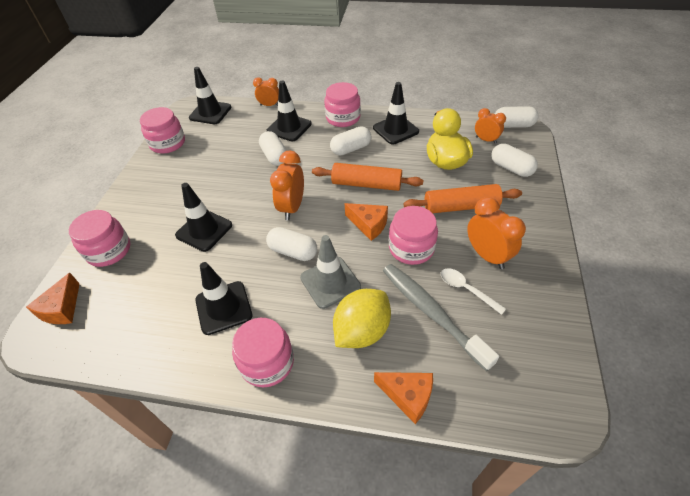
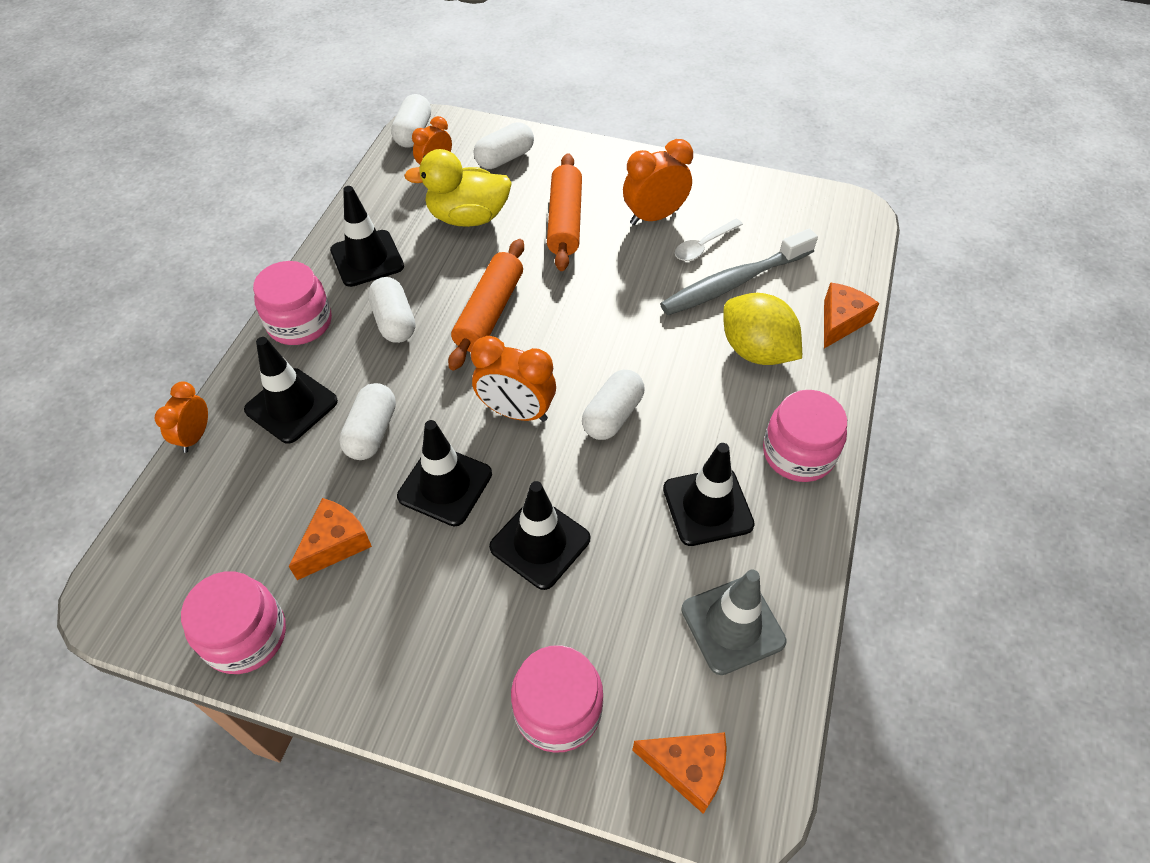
camera: 85 degrees left, 5 degrees up
black traffic cone [189,67,231,124] -> black traffic cone moved to [397,420,492,526]
white capsule [259,131,287,166] -> white capsule turned 60 degrees counterclockwise [339,383,396,460]
grey traffic cone [300,235,361,309] -> grey traffic cone moved to [681,570,787,675]
orange cheese [345,203,388,241] -> orange cheese moved to [288,498,372,580]
pink jar [389,206,438,265] -> none

